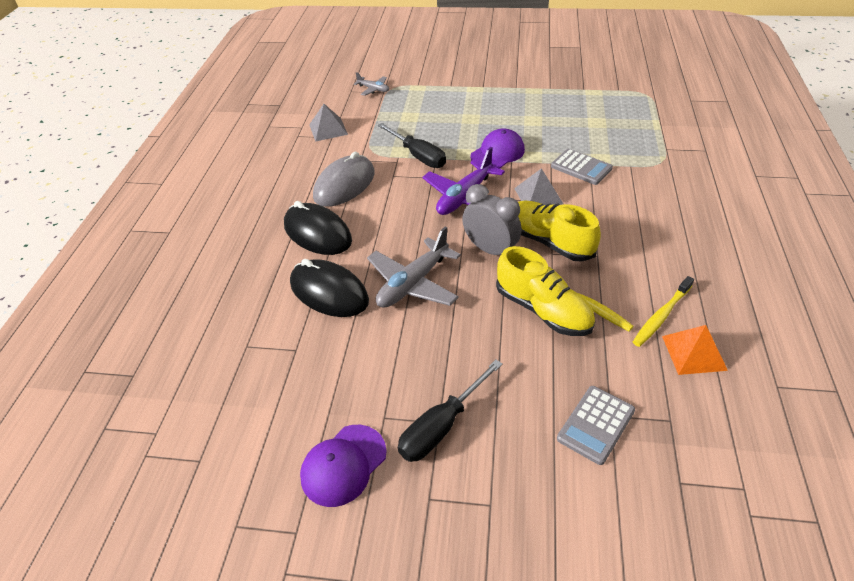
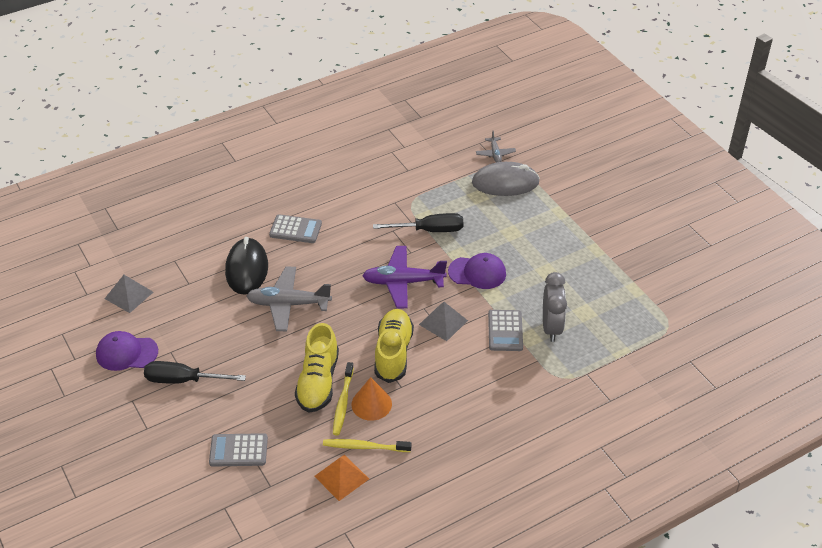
camera: 50 degrees right, 0 degrees up
black mouse [284,201,352,255] -> grey calculator [269,214,322,243]
grey pyramid [309,104,348,142] -> grey pyramid moved to [105,275,153,313]
grey mouse [313,152,375,207] -> grey mouse moved to [472,162,540,196]
black screwdriver [377,123,446,168] -> black screwdriver turned 105 degrees counterclockwise [373,213,464,232]
grey clock [462,184,522,255] -> grey clock moved to [543,272,567,342]
none -> orange cone [351,377,392,421]

